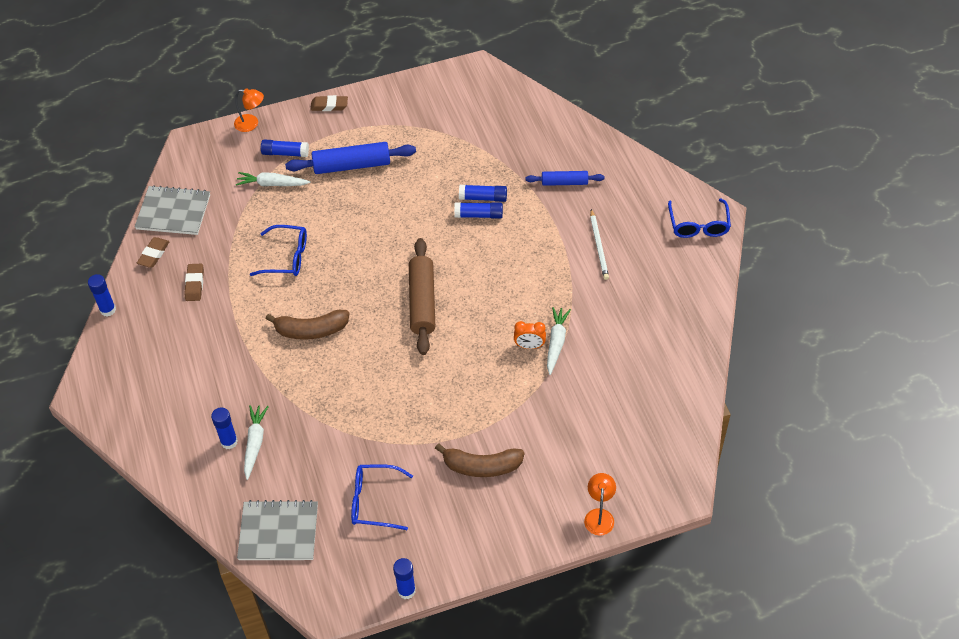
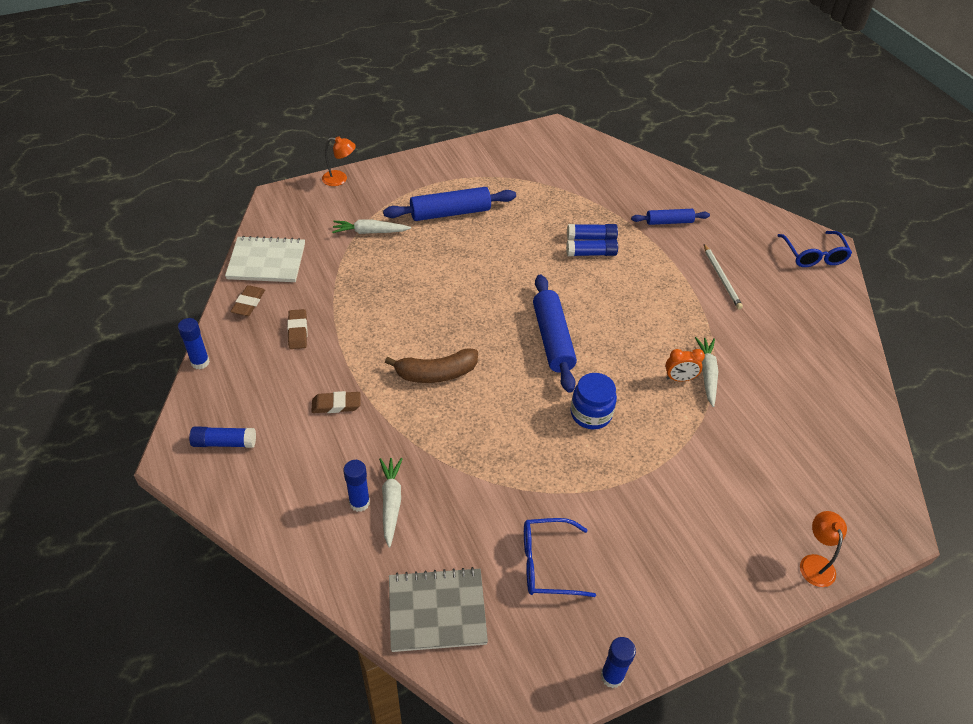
camera: 10 degrees left, 5 degrees down
grey notebook [135,185,210,235] -> white notebook [225,236,305,282]
blue glasses [250,225,307,276] -> none
blue glue stick [261,139,309,157] -> blue glue stick moved to [189,426,256,448]
brown eraser [310,95,348,111] -> brown eraser moved to [311,391,361,413]
brown rolling pin [409,238,435,355] -> blue rolling pin [533,275,577,393]
brown banana [435,443,525,477] -> none
none -> blue jar [570,373,617,429]

